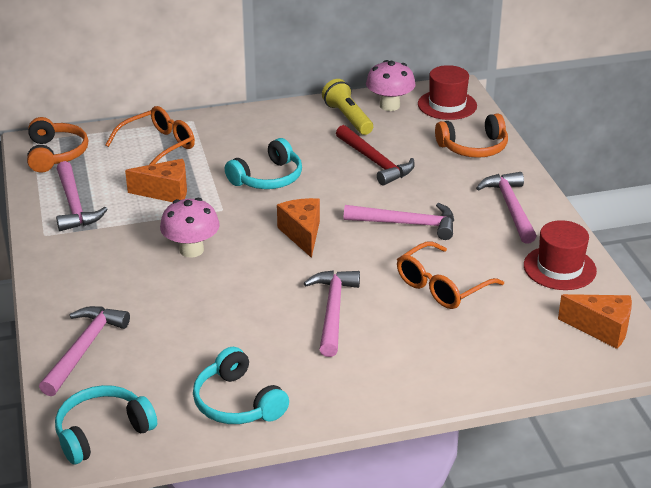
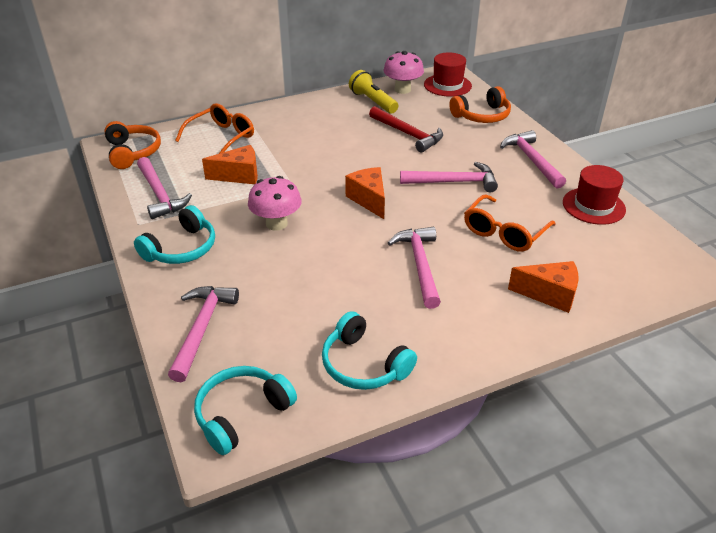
camera: 10 degrees left, 5 degrees up
turquoise headphones [225,138,302,189] -> turquoise headphones moved to [134,205,215,264]
orange cheese [558,294,632,349] -> orange cheese moved to [508,261,579,313]

